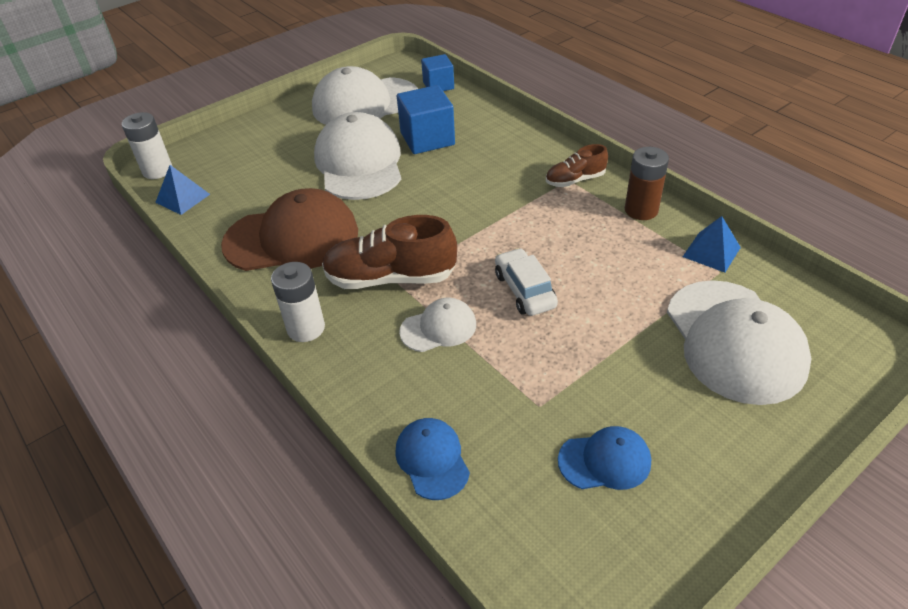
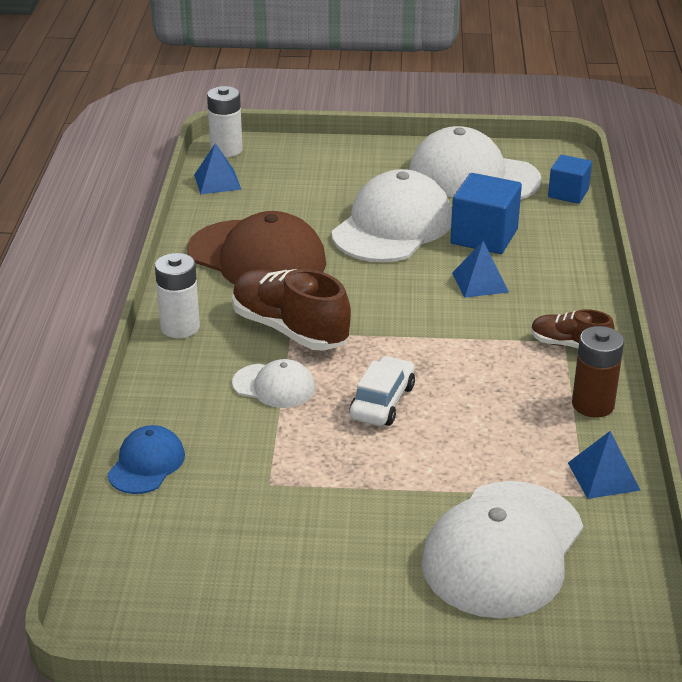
camera: 40 degrees right, 10 degrees down
blue cap [558,426,651,490] -> none
none -> blue pyramid [452,241,509,298]

